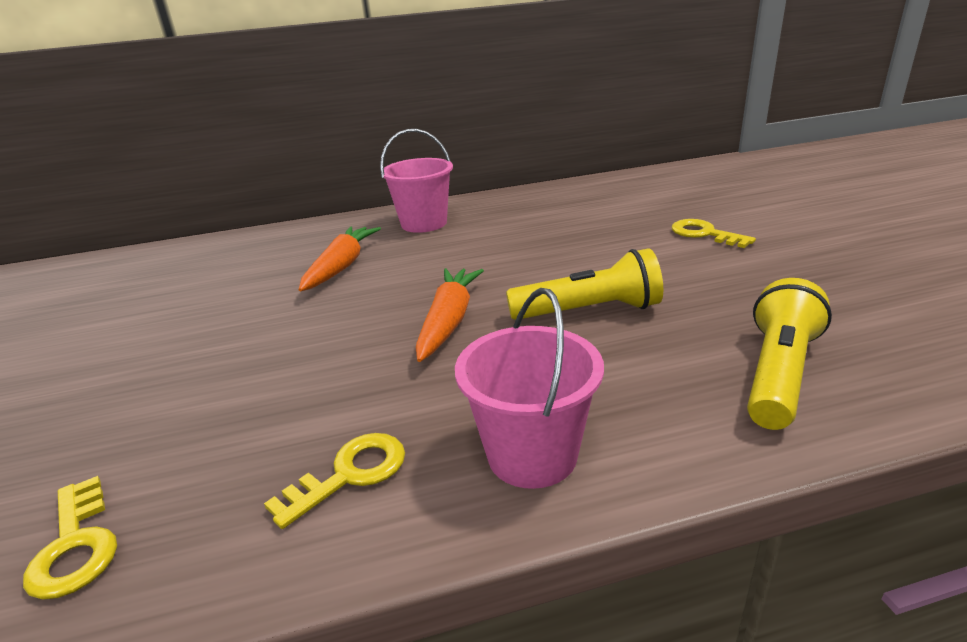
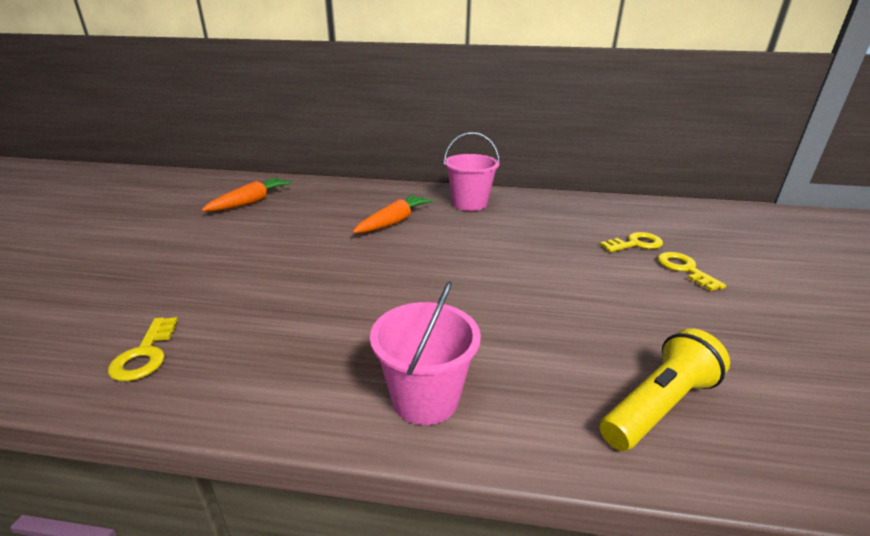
camera: 20 degrees right, 0 degrees up
yellow key [264,433,405,529] -> yellow key moved to [600,232,663,252]
orange carrot [416,268,484,362] -> orange carrot moved to [201,178,292,211]
yellow flashlight [506,248,663,320] -> none

